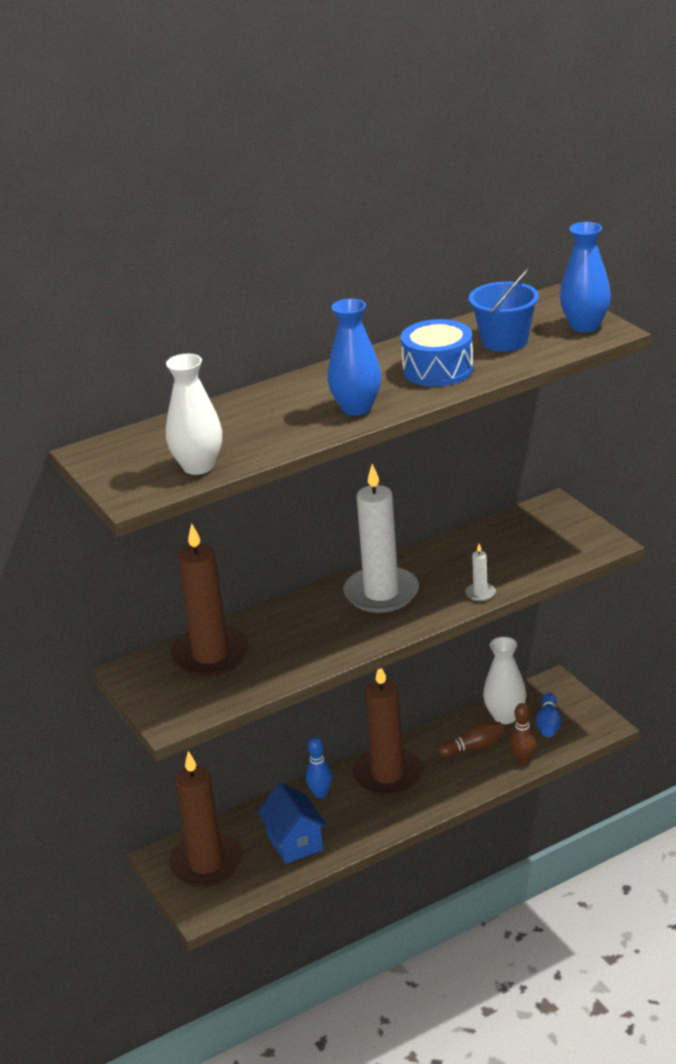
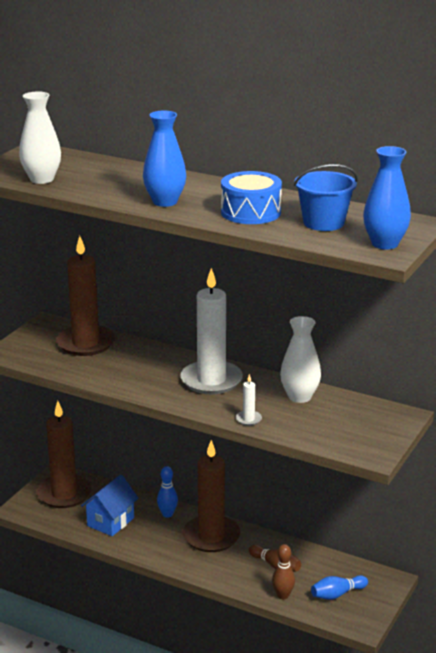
camera: 55 degrees right, 5 degrees down
white vase [483,637,527,724] -> white vase moved to [280,316,321,403]

